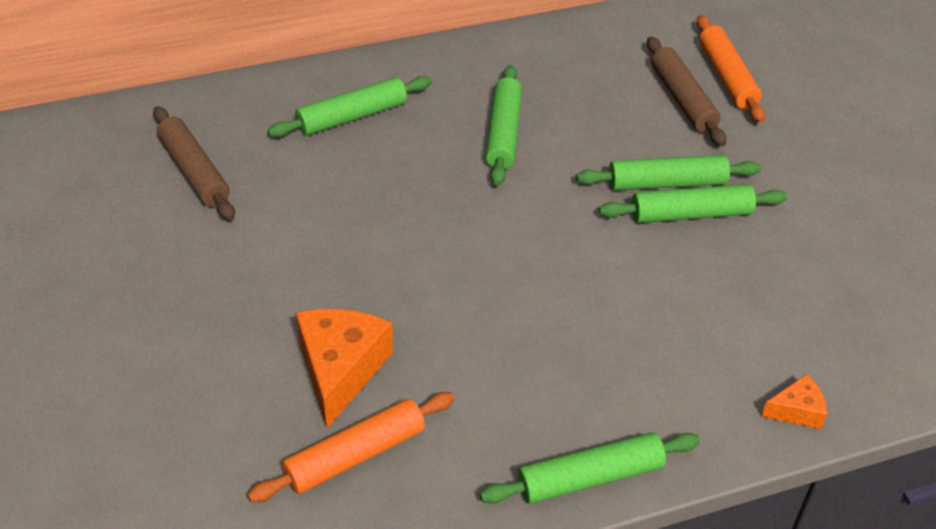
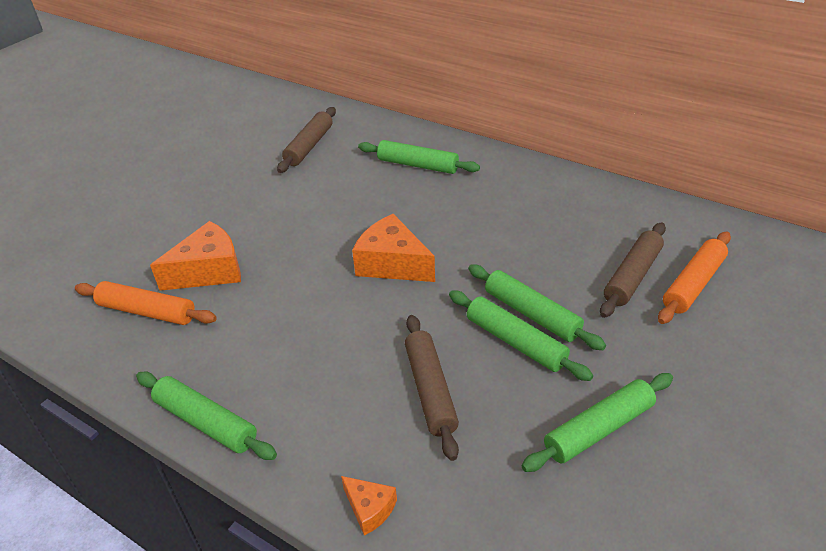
camera: 55 degrees right, 5 degrees down
green rolling pin [486,65,522,186] -> green rolling pin moved to [522,373,673,472]
none -> orange cheese [352,214,435,282]
none -> brown rolling pin [405,315,459,461]

